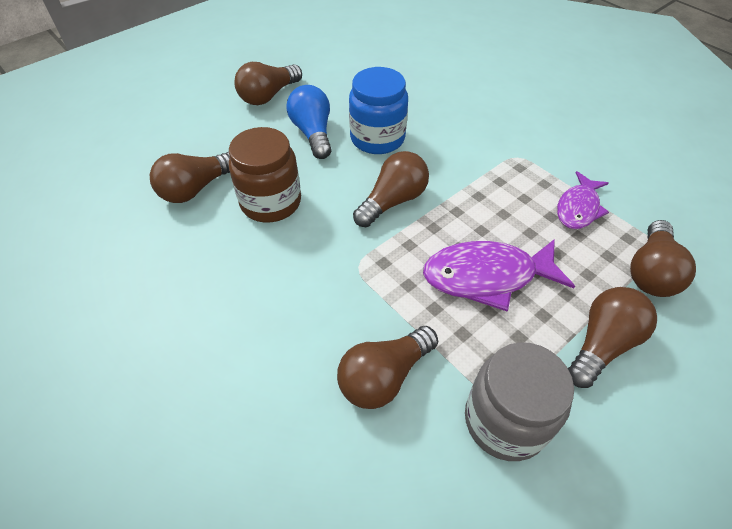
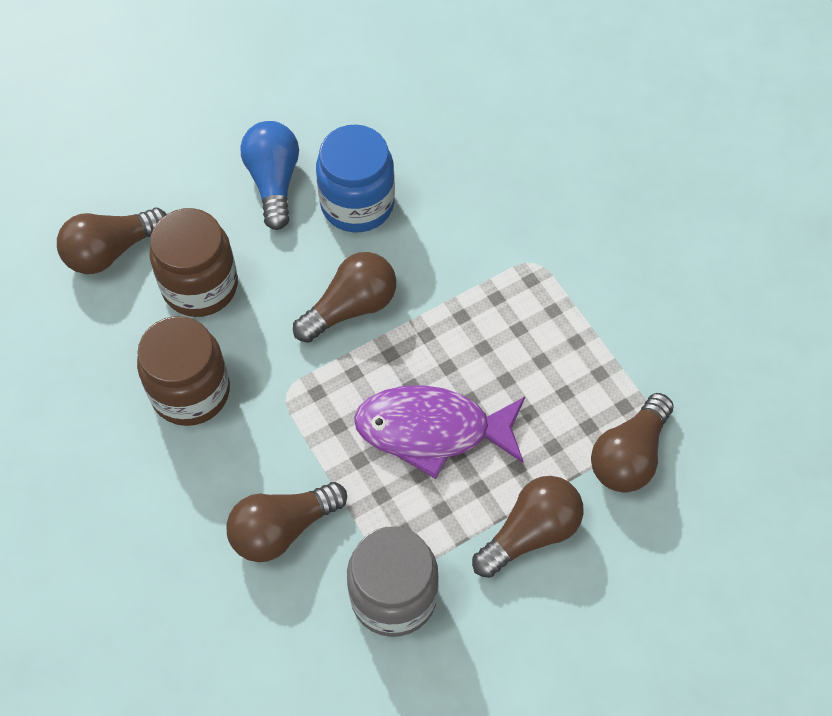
camera: 10 degrees right, 10 degrees up
brown light bulb [234,62,302,105] -> none
purple fish [557,171,609,229] -> none
none -> brown jar [137,316,230,426]

